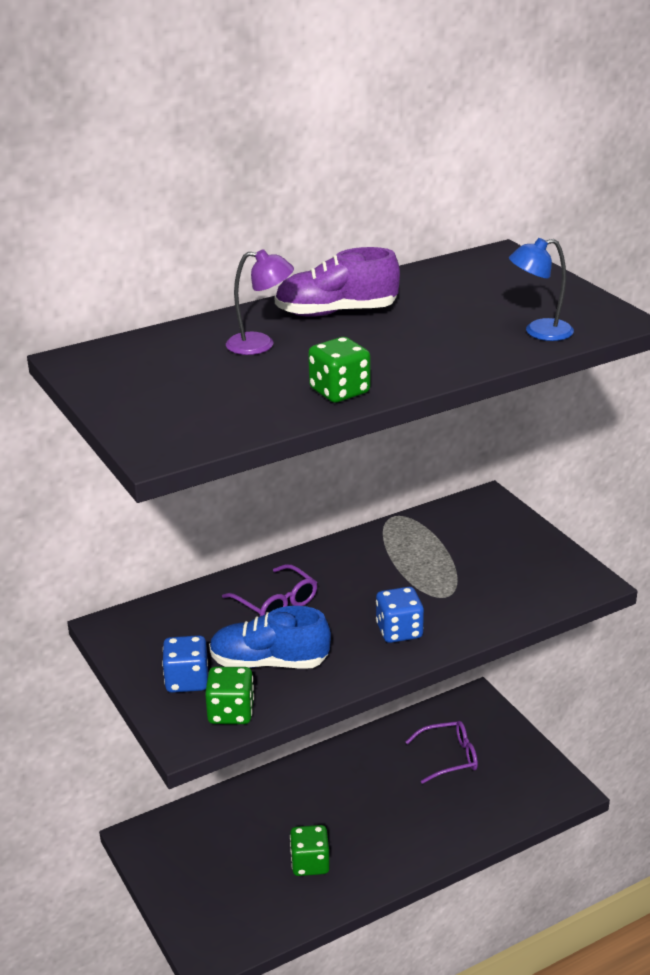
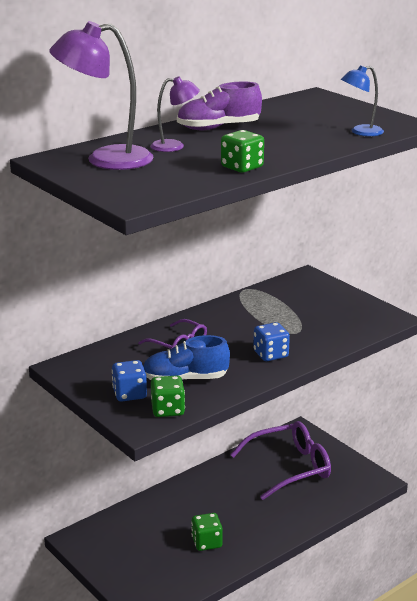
camera: 10 degrees left, 5 degrees down
purple glasses [406,721,478,784] -> purple glasses [230,421,331,500], size x1.79
none -> purple lamp [49,21,154,170]

